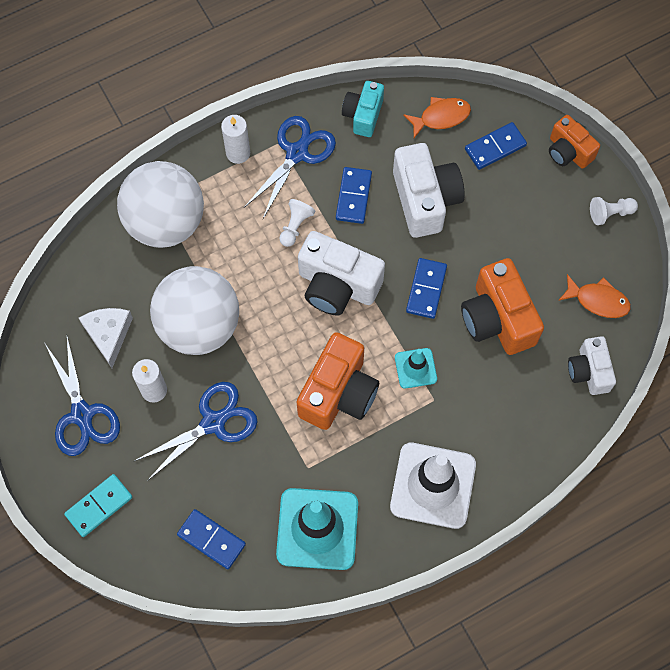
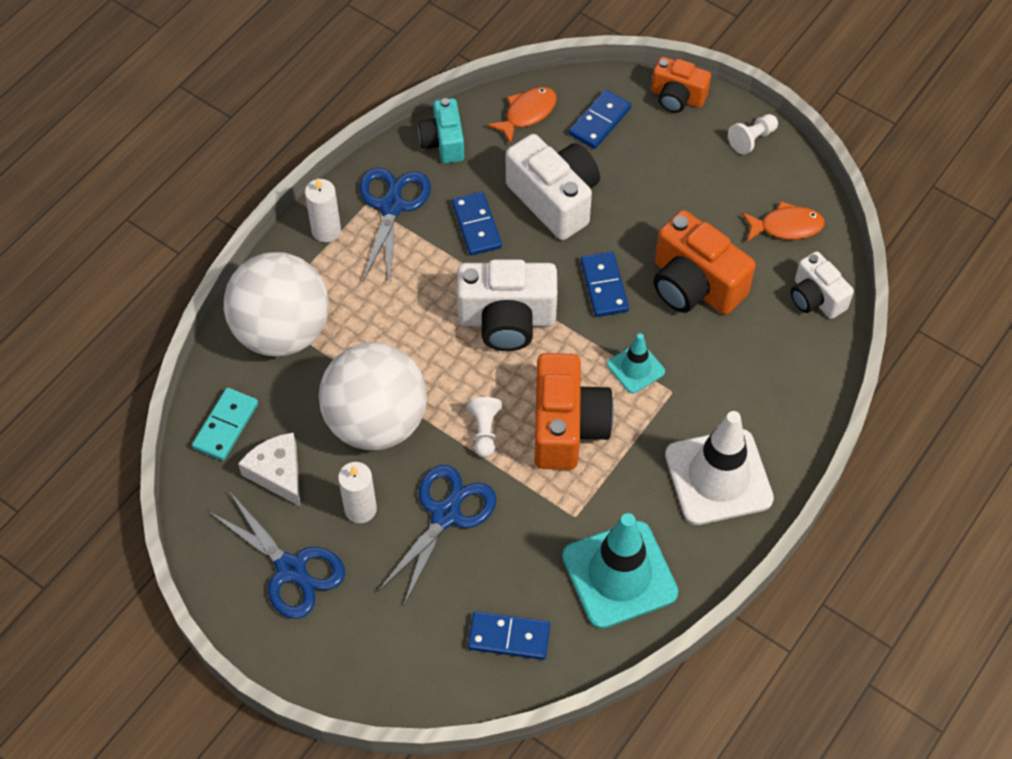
camera: 25 degrees left, 10 degrees down
turquoise domino [64,474,132,537] -> turquoise domino moved to [192,387,258,461]
white pawn [279,199,315,247] -> white pawn moved to [467,397,502,457]

